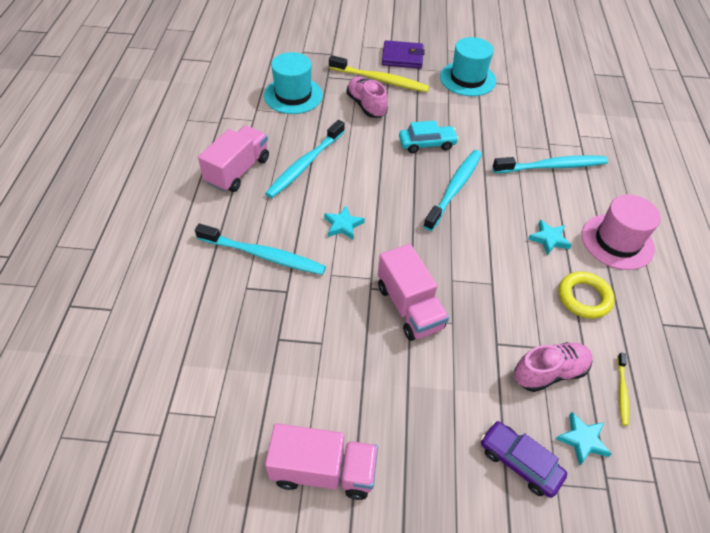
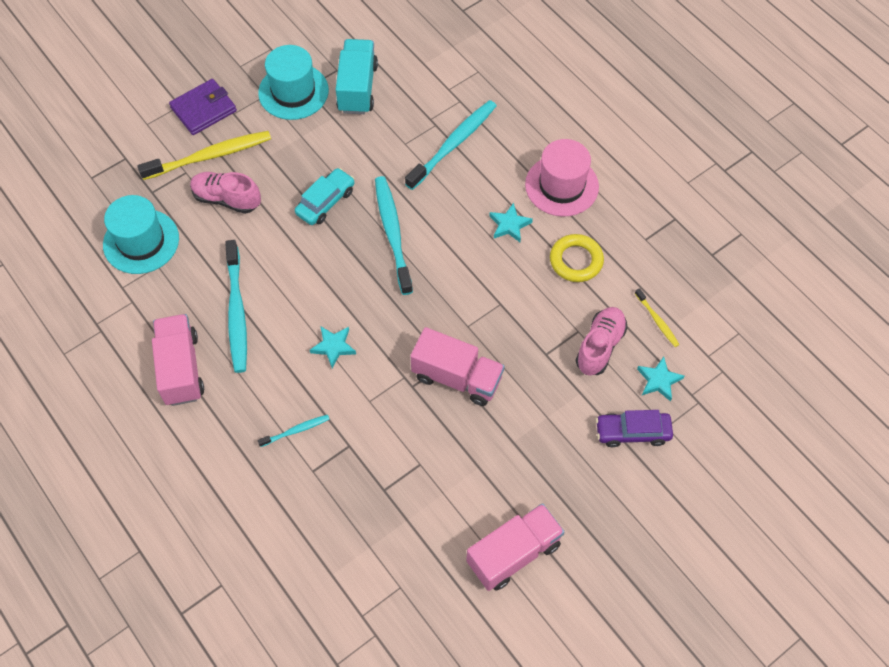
camera: 40 degrees left, 10 degrees up
turquoise toothbrush [195,224,326,275] -> turquoise toothbrush [257,415,329,447], size x0.49
none -> turquoise truck [336,39,378,114]

